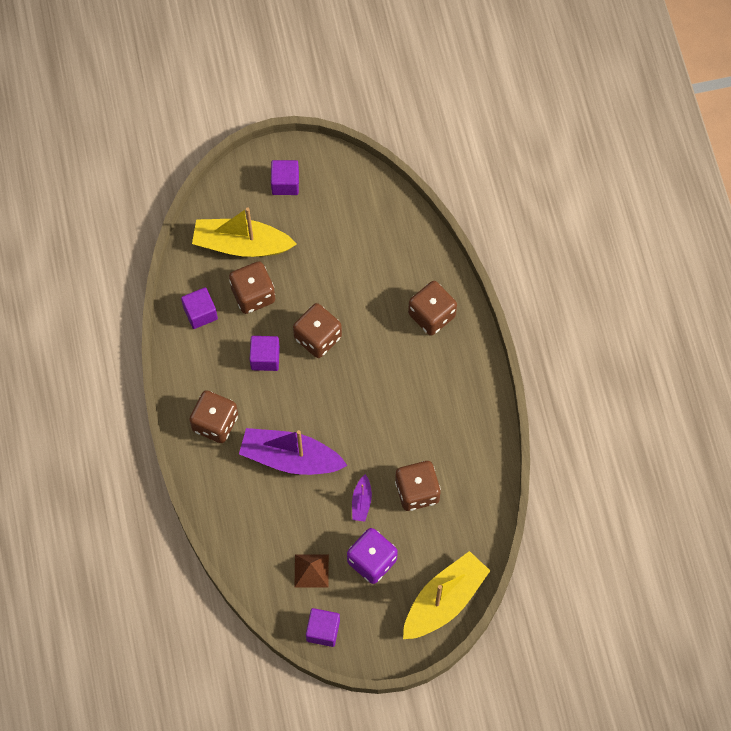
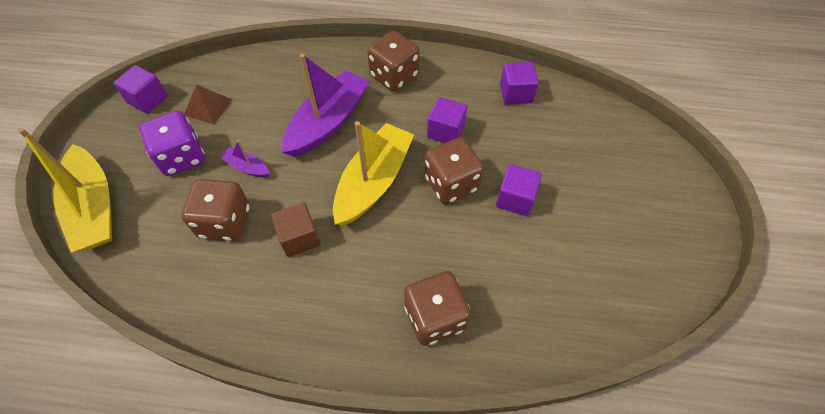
camera: 110 degrees right, 10 degrees down
yellow boat [192,208,297,257] -> yellow boat moved to [333,121,414,225]
brown dice [229,261,275,314] -> none
purple cube [271,160,299,195] -> purple cube moved to [496,164,542,216]
none -> brown cube [271,202,321,257]

